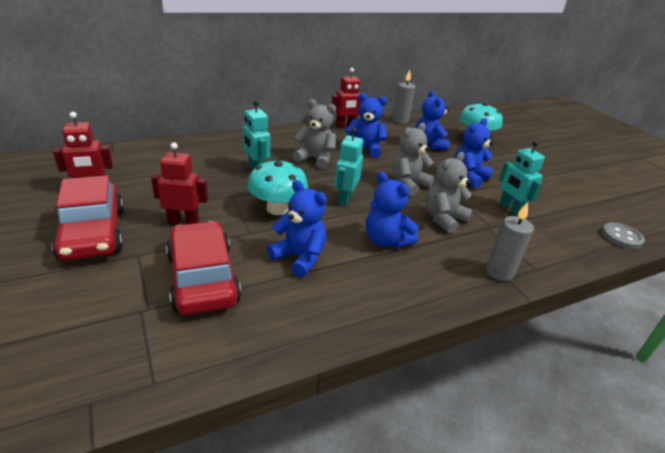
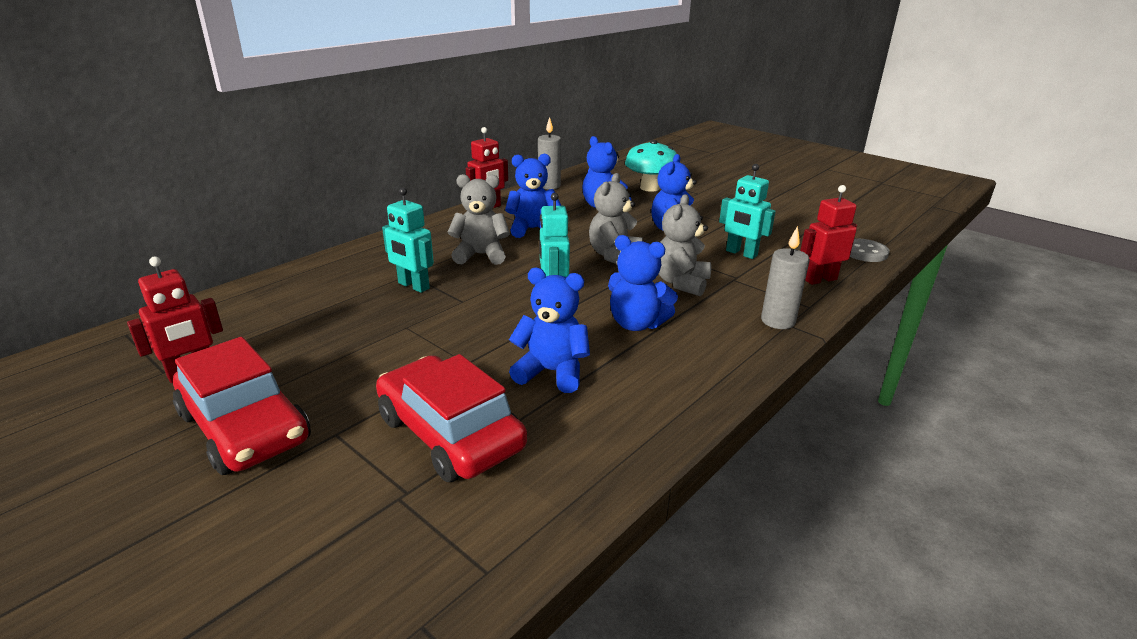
camera: 20 degrees left, 5 degrees down
red robot [151,142,208,225] -> red robot moved to [800,185,857,285]
turquoise mushroom [247,159,308,215] -> none

